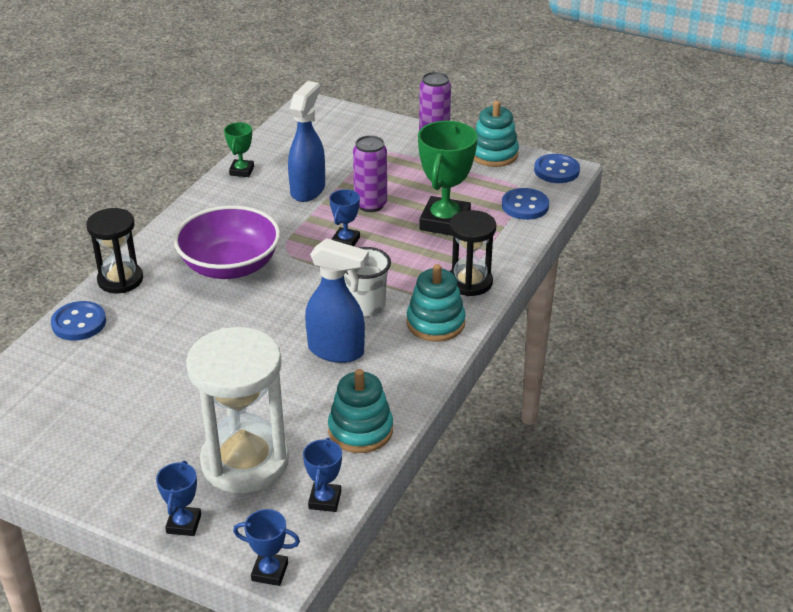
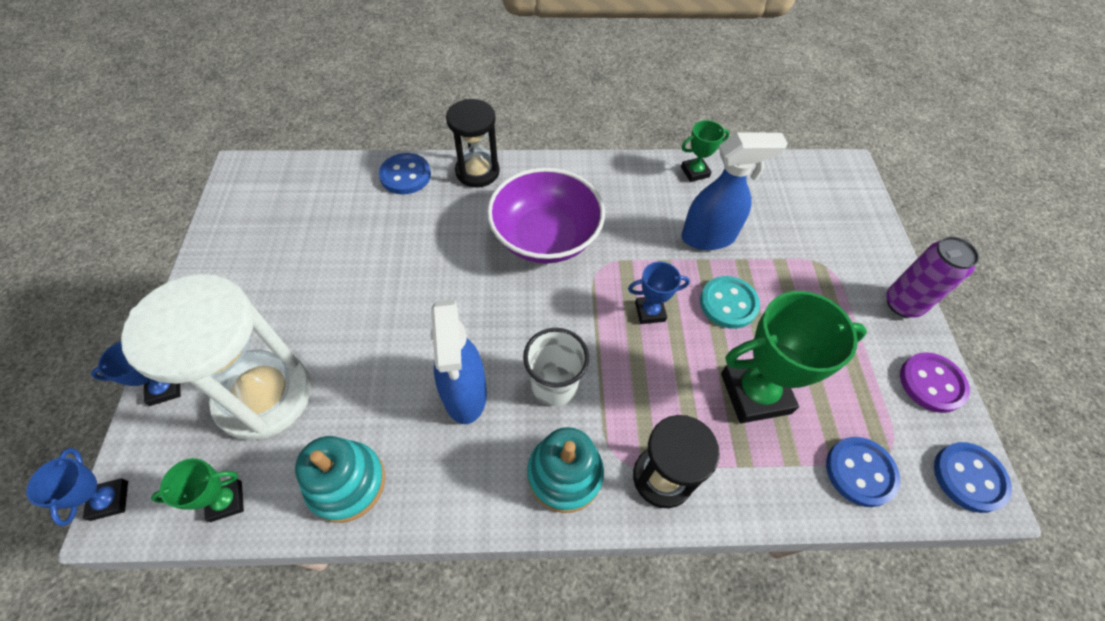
camera: 60 degrees right, 20 degrees up
blue trophy [303,438,342,512] -> green trophy [151,458,244,522]
purple can [353,135,387,212] -> turquoise button [700,276,760,329]
turquoise stacking toy [474,101,519,167] -> purple button [900,352,970,413]

